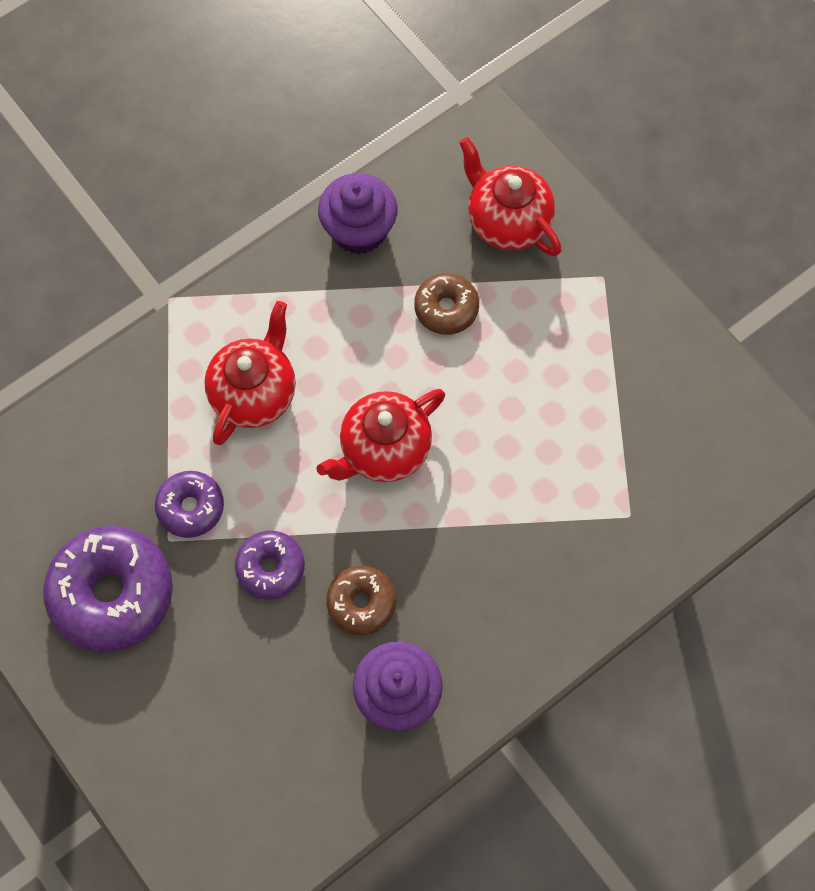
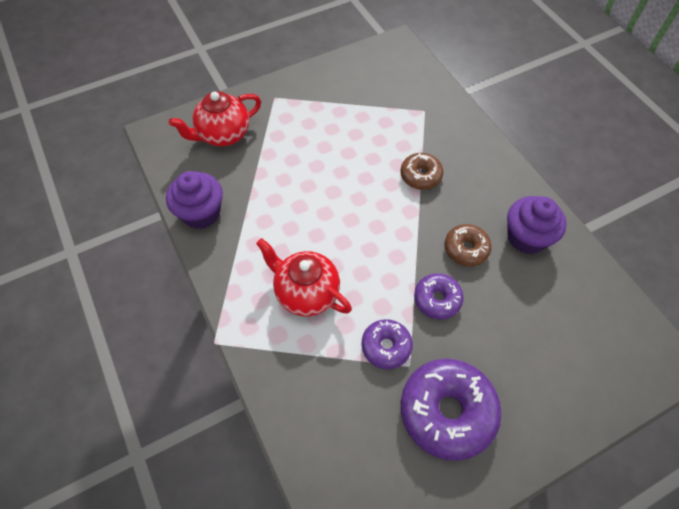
camera: 80 degrees left, 10 degrees down
red teapot [316,389,445,482] -> none
brown donut [414,273,479,335] -> brown donut moved to [400,153,444,190]

